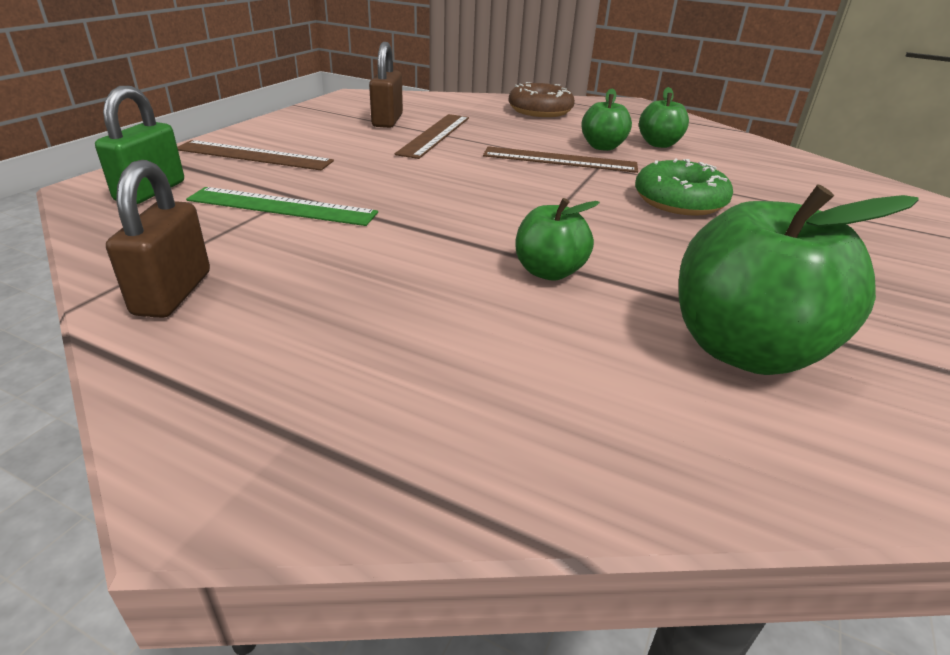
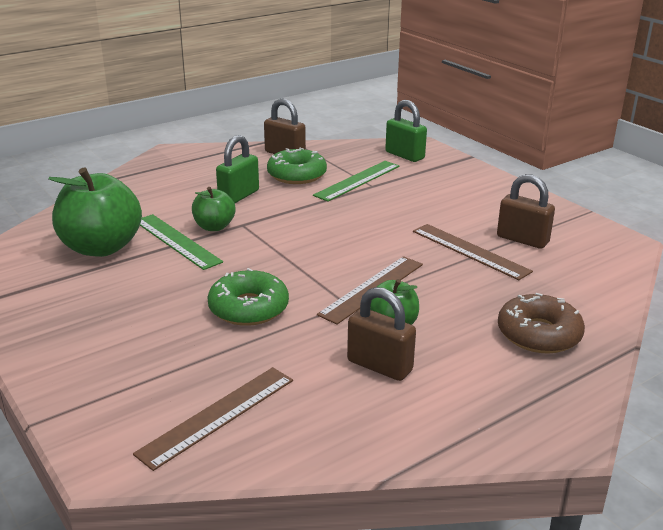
camera: 120 degrees right, 5 degrees down
brown ruler [177,140,334,170] -> brown ruler moved to [133,367,293,471]
green apple [639,87,689,148] -> brown padlock [347,287,416,381]
none -> green ruler [140,214,223,270]
none -> green padlock [216,135,259,203]
none -> green donut [267,148,327,184]

